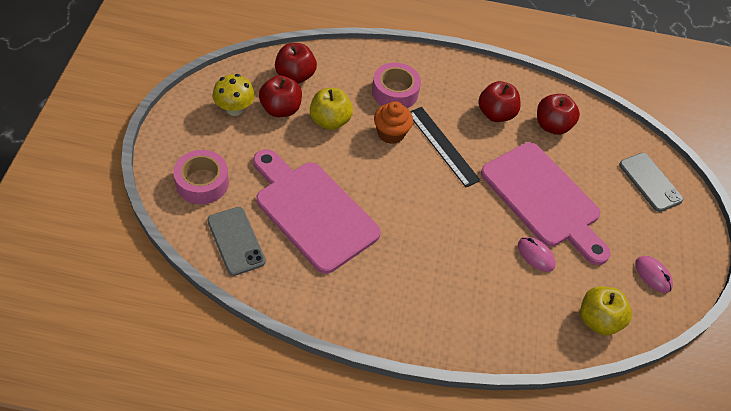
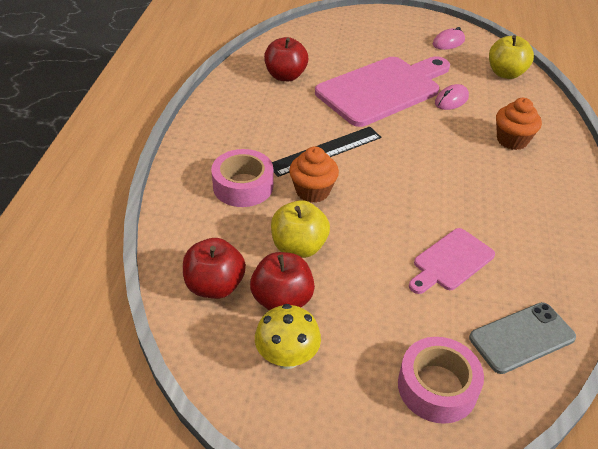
camera: 85 degrees left, 10 degrees down
pink cutting board [253,149,381,274] -> pink cutting board [409,228,495,294], size x0.51
red apple [478,81,521,122] -> none
grey phone [619,153,683,212] -> none
none -> orange cupcake [496,98,542,150]

